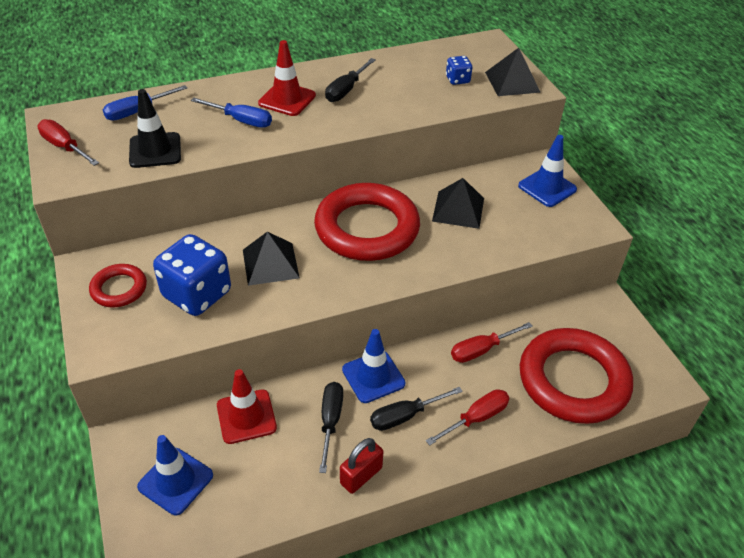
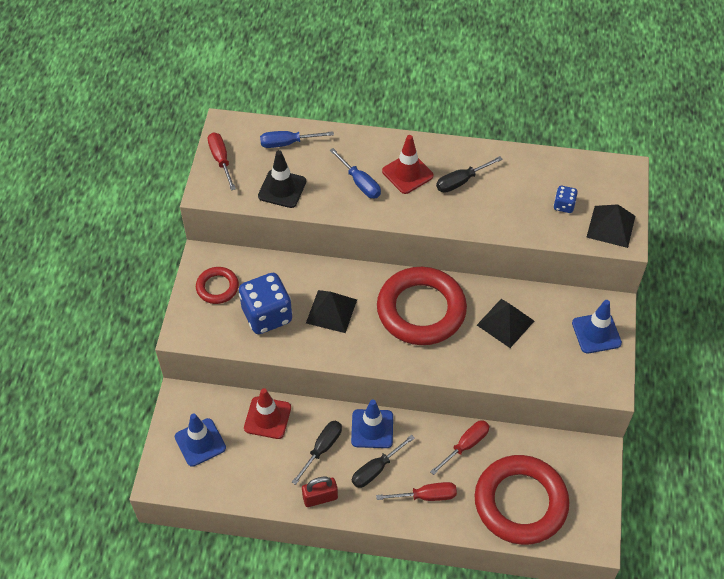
camera: 30 degrees right, 10 degrees up
black screwdriver [370,387,463,431] -> black screwdriver turned 45 degrees counterclockwise [352,435,415,488]
red screwdriver [451,322,533,363] -> red screwdriver turned 135 degrees clockwise [430,421,489,475]

